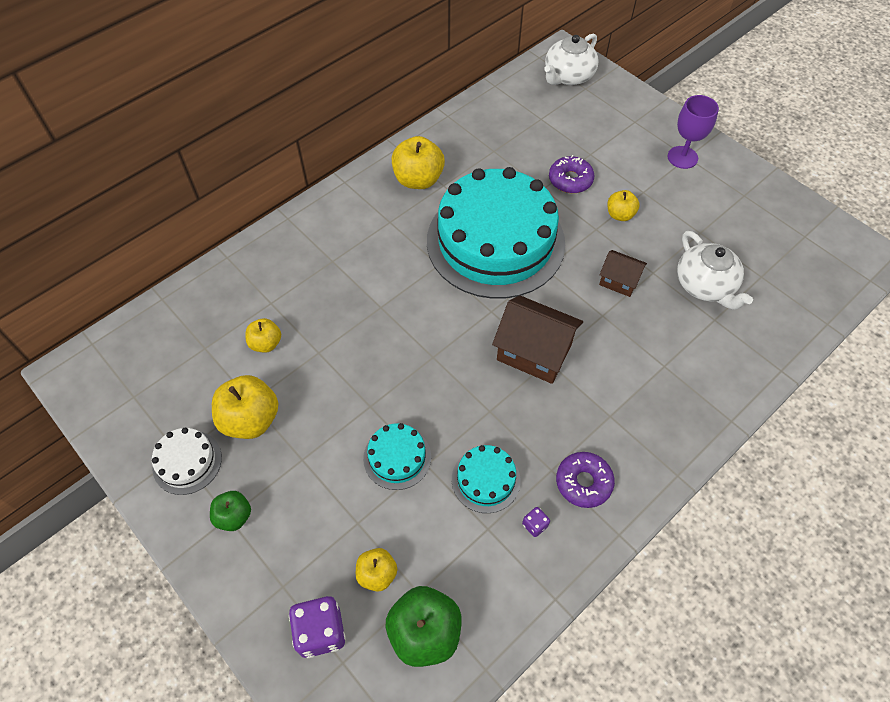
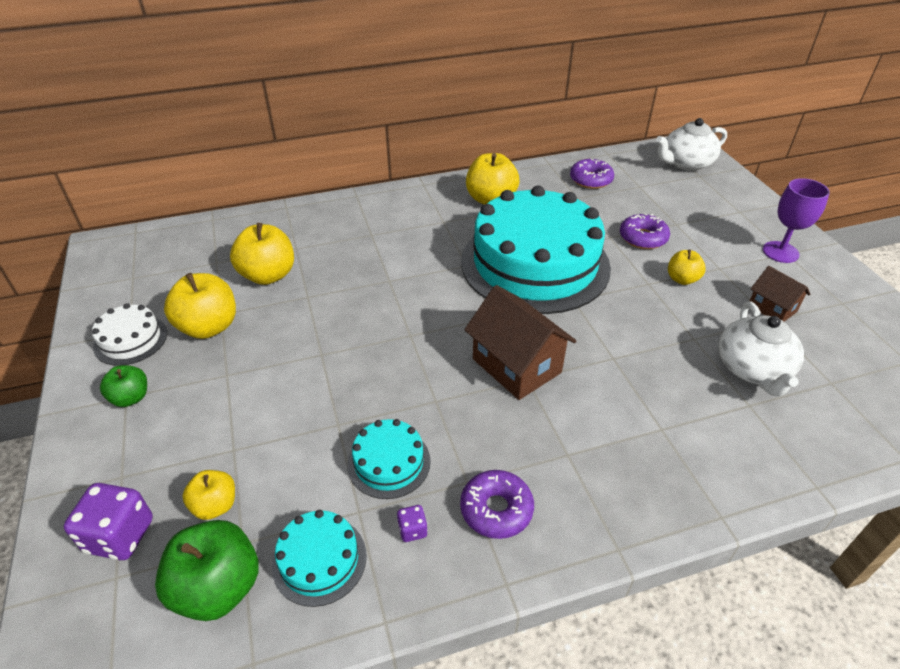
camera: 25 degrees right, 15 degrees down
yellow apple [245,318,281,353] -> yellow apple [230,223,294,285], size x1.72
turquoise cake [363,423,431,490] -> turquoise cake moved to [272,510,367,607]
brown house [599,250,647,297] -> brown house moved to [749,266,810,322]
none -> purple donut [570,159,614,189]

